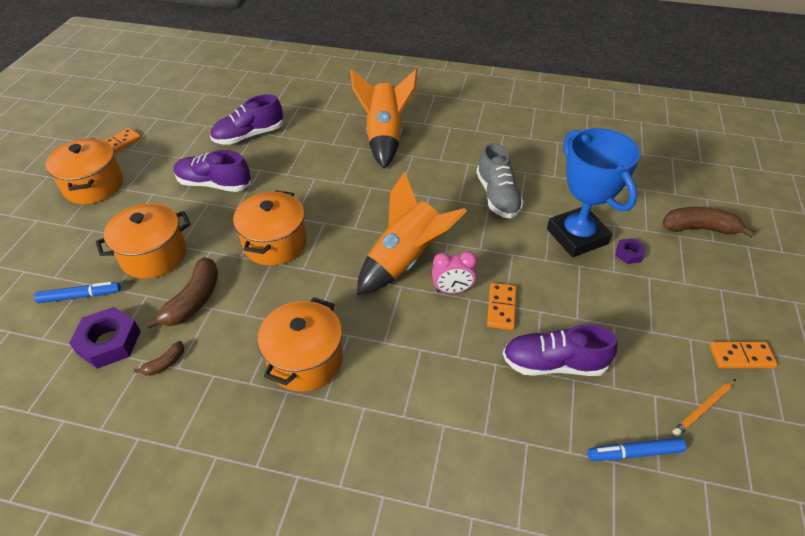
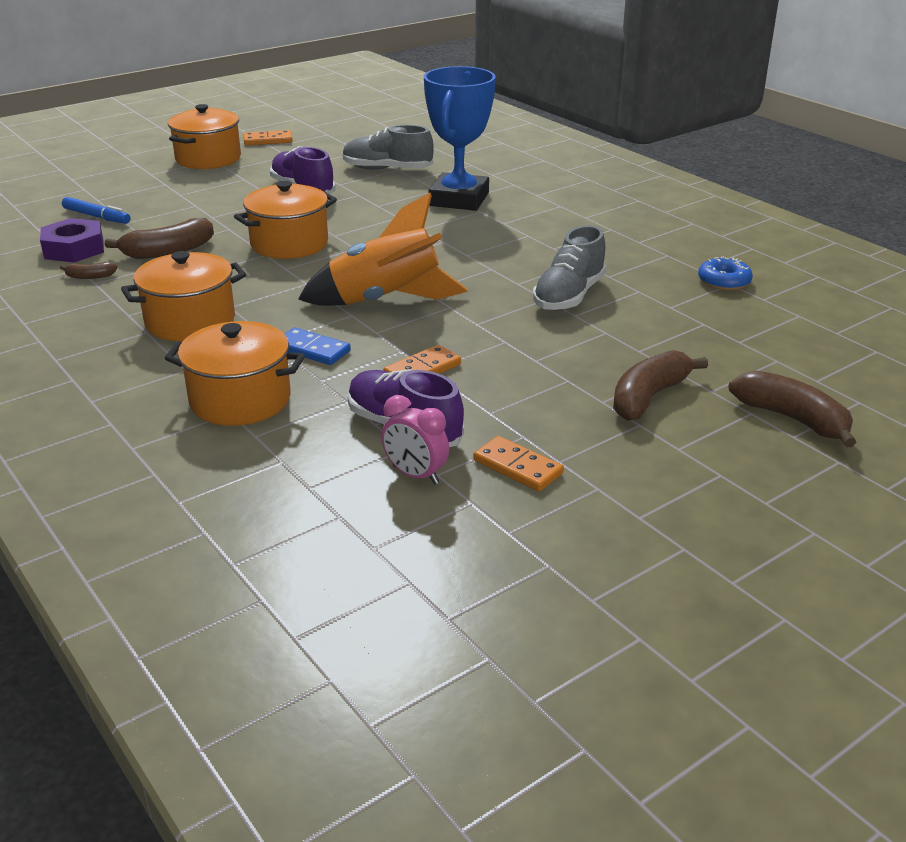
camera: 40 degrees right, 15 degrees down
orange pot [95,203,191,279] -> orange pot moved to [165,321,305,426]
purple shoe [210,94,283,145] -> grey shoe [343,125,434,170]
orange rocket [350,69,418,169] -> none
pink clock [432,251,477,293] -> pink clock moved to [381,395,449,484]
blue trophy [547,128,641,257] -> blue trophy moved to [424,66,496,211]
blue marker [588,438,686,461] -> none
purple nut [616,238,645,264] -> brown banana [613,350,708,421]
orange pencil [673,379,736,436] -> none
orange domino [709,342,778,368] -> orange domino moved to [473,436,564,491]
none -> blue domino [285,328,351,365]
none -> blue donut [698,256,753,290]

